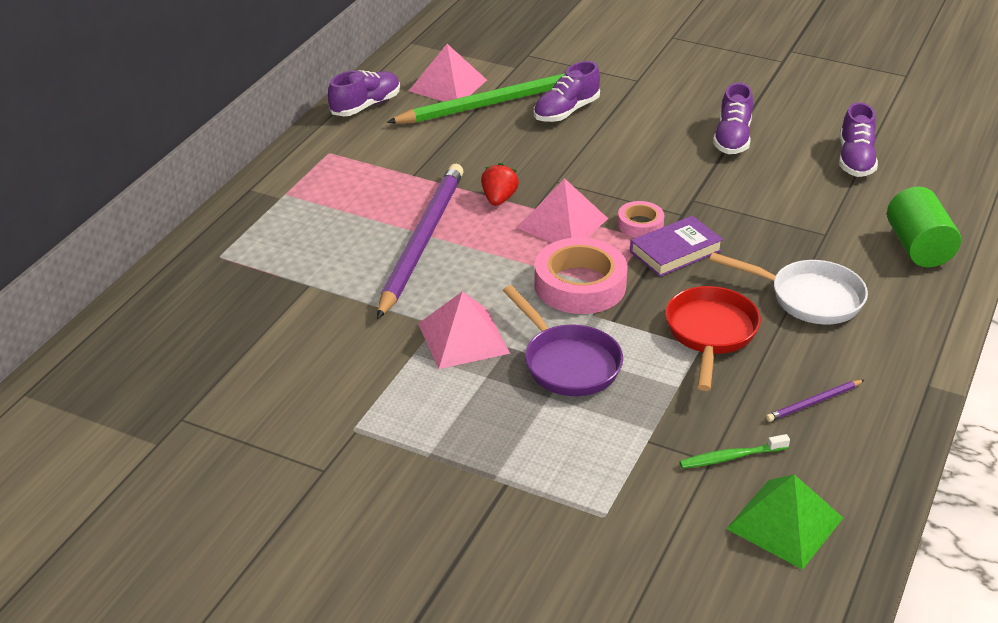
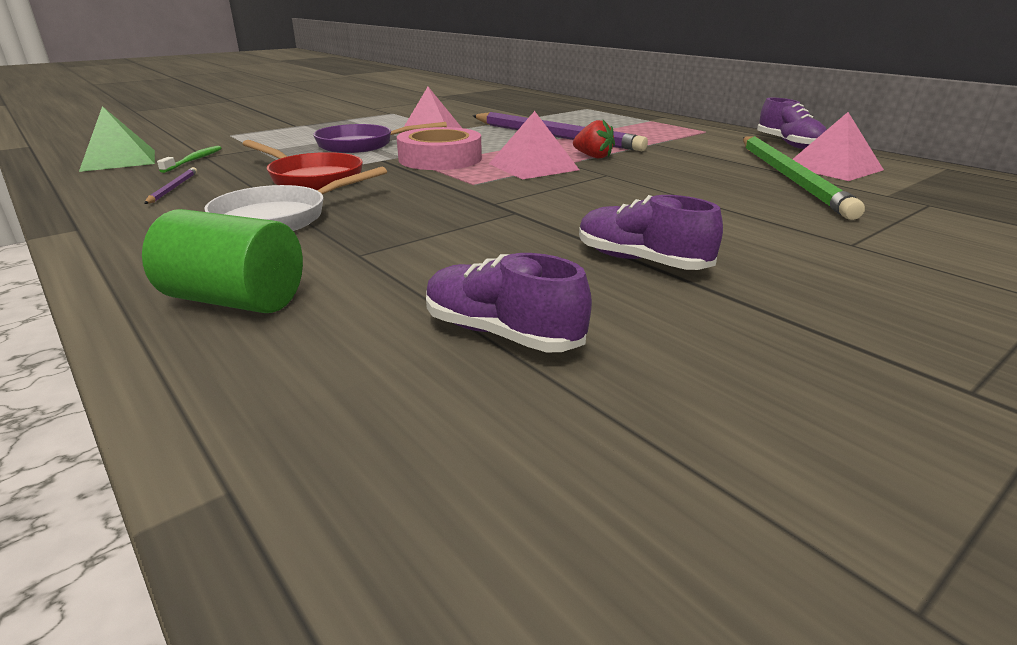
camera: 115 degrees right, 10 degrees down
purple shoe [534,61,600,122] -> none
pink tape [617,201,664,238] -> none
purple book [630,216,723,277] -> none

